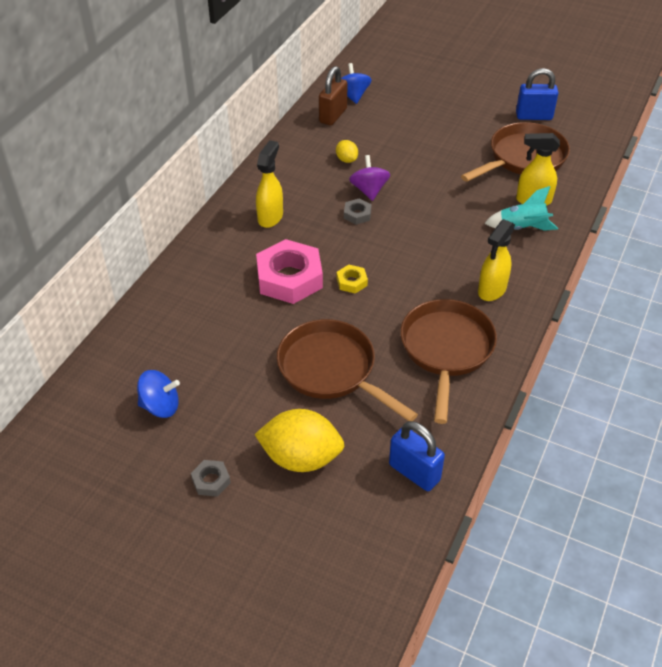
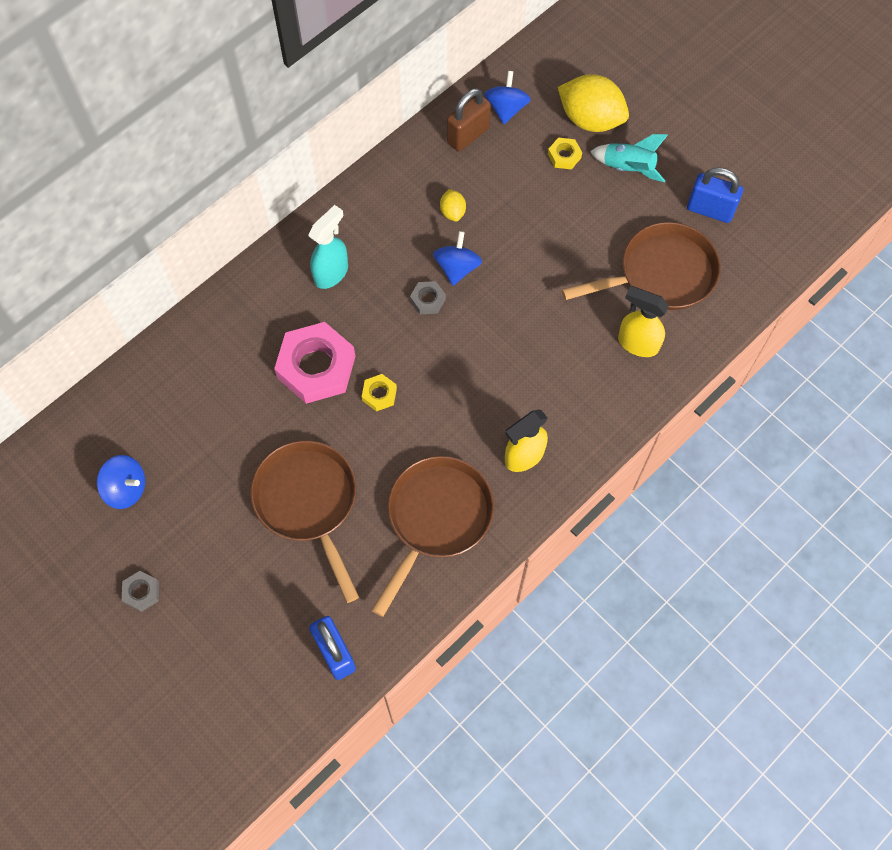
camera: 20 degrees right, 20 degrees up
yellow lemon [254,409,344,472] -> yellow lemon moved to [558,74,629,132]
yellow spray bottle [256,140,283,228] -> turquoise spray bottle [308,205,348,289]
purple spinning top [349,155,390,201] -> blue spinning top [433,231,482,286]
turquoise rocket [484,186,558,231] -> turquoise rocket moved to [590,134,668,182]
none -> yellow nut [548,137,582,170]

